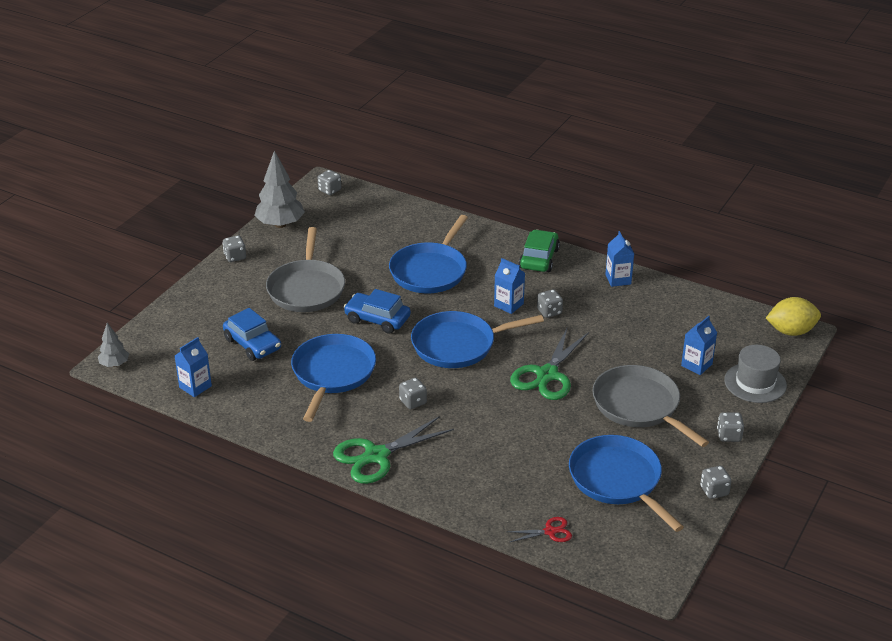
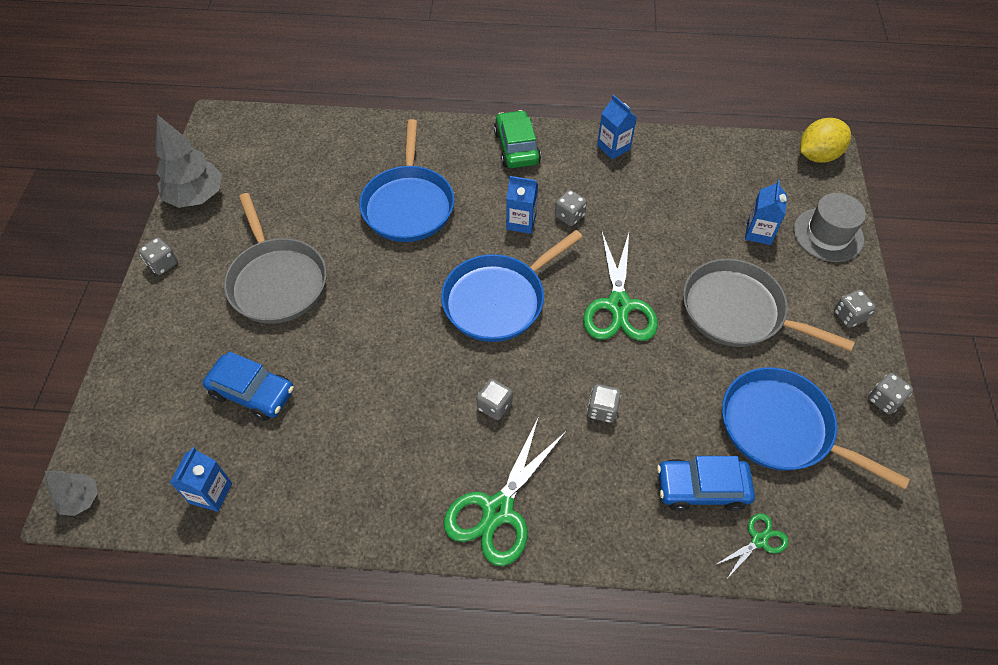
camera: 25 degrees left, 20 degrees up
blue pan [291,334,376,422] -> none
grey dice [318,170,341,195] -> grey dice moved to [587,384,621,423]
blue car [344,289,411,334] -> blue car moved to [657,456,755,511]
red scissors [507,517,572,542] -> green scissors [715,513,788,580]

